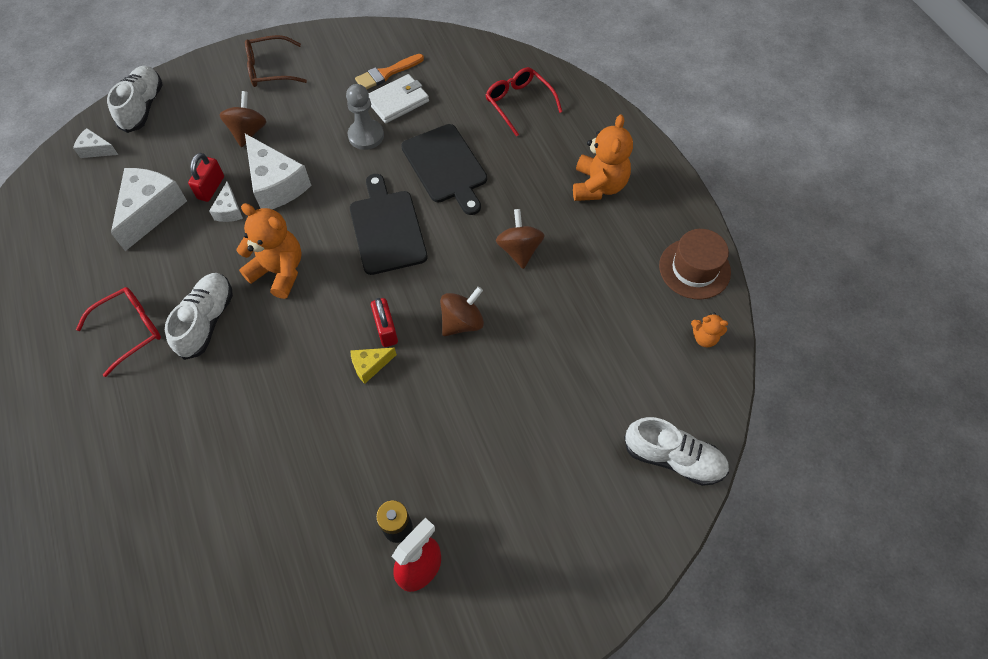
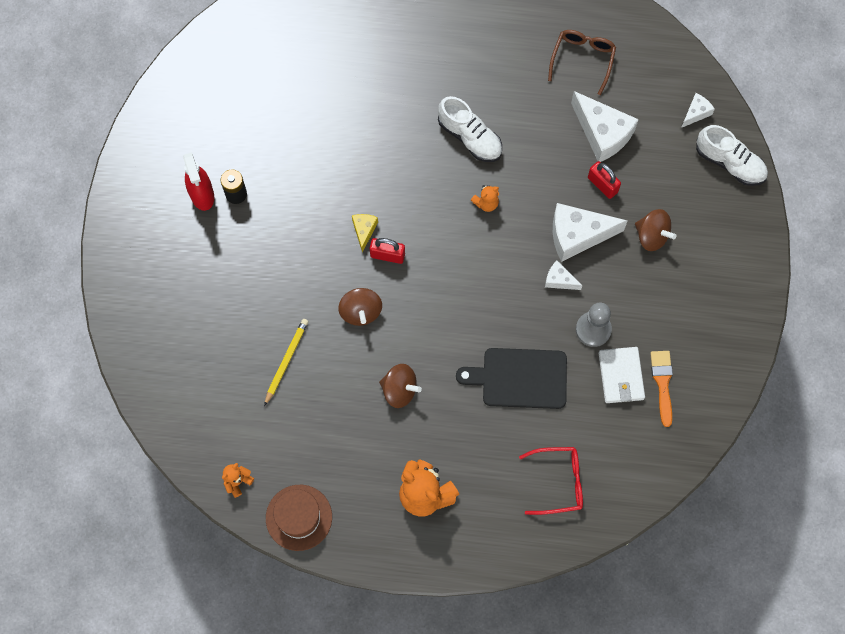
camera: 120 degrees right, 10 degrees up
red glasses [76,287,161,377] -> none
white cheese [209,181,243,222] -> white cheese moved to [545,261,583,290]
orange teddy bear [236,203,302,299] -> orange teddy bear [471,185,499,212], size x0.50
brown glasses [245,35,307,87] -> brown glasses moved to [548,30,616,95]
black cutting board [350,174,428,275] -> none
white shoe [624,417,729,486] -> none
none -> yellow pencil [264,319,308,406]

